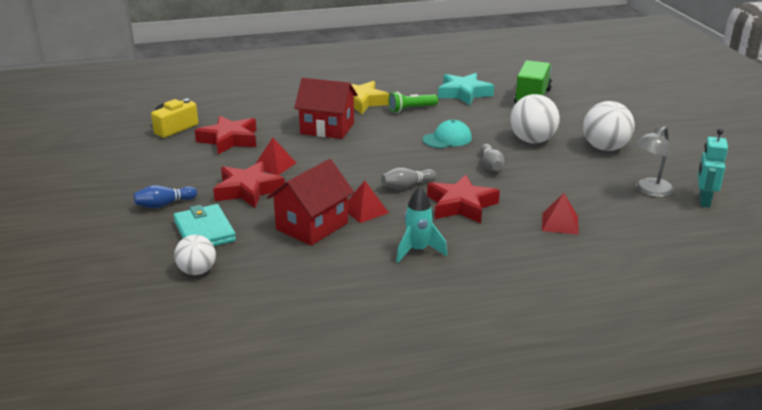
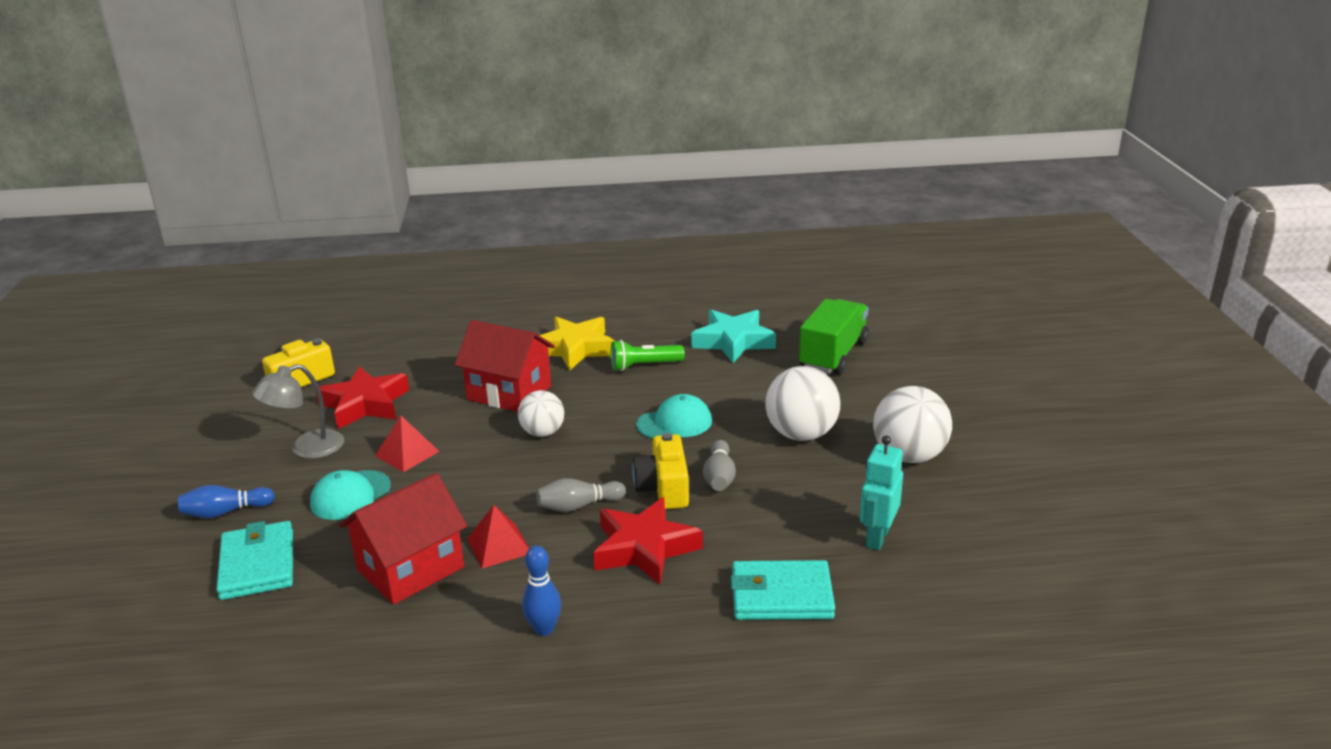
camera: 10 degrees right, 0 degrees up
white ball [174,235,216,275] -> white ball moved to [518,390,564,437]
red star [213,161,285,208] -> turquoise cap [310,470,391,520]
turquoise rocket [396,187,447,263] -> blue bowling pin [522,545,561,636]
red pyramid [542,193,579,235] -> turquoise wallet [730,560,835,620]
grey lamp [634,126,674,197] -> grey lamp moved to [252,364,344,459]
turquoise robot [697,129,728,208] -> turquoise robot moved to [860,436,903,550]
none -> yellow camera [632,433,689,509]

